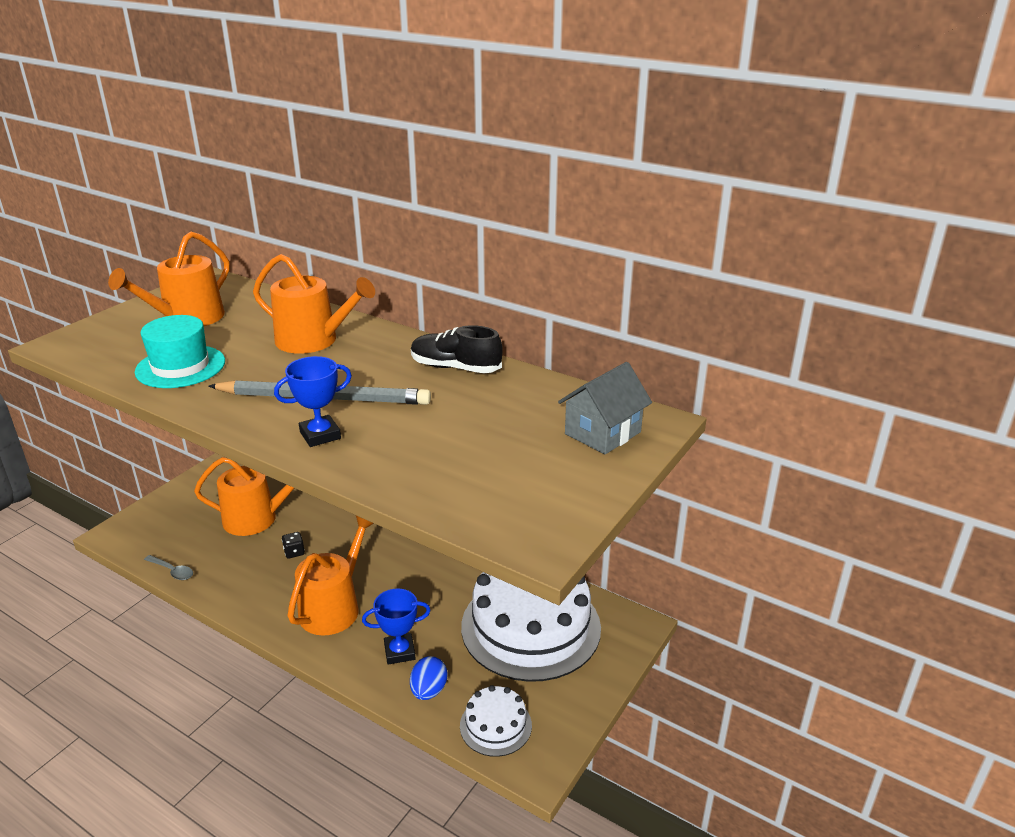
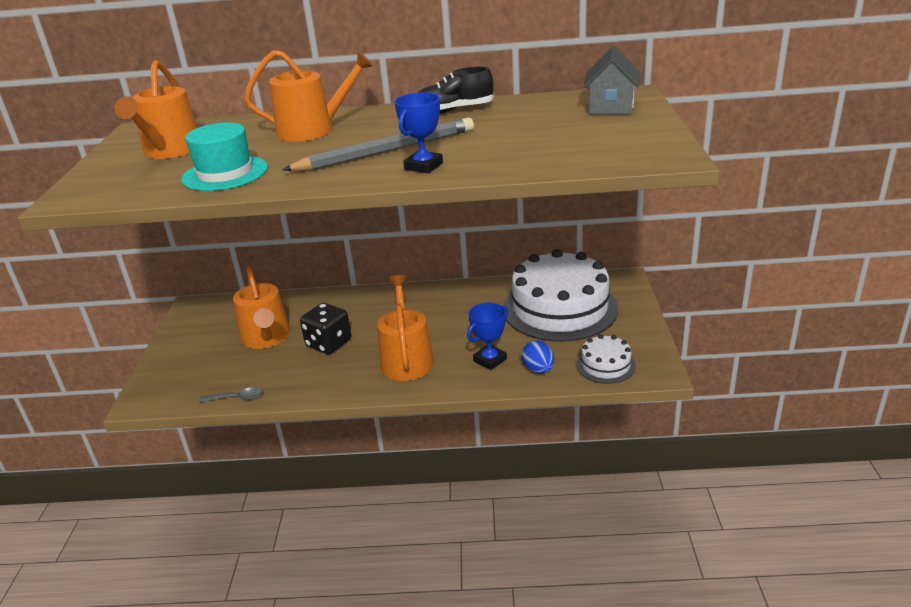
camera: 30 degrees left, 0 degrees up
orange watering can [194,457,294,536] -> orange watering can turned 105 degrees clockwise [233,266,290,349]
black dice [282,532,305,559] -> black dice [300,303,351,354], size x2.09

